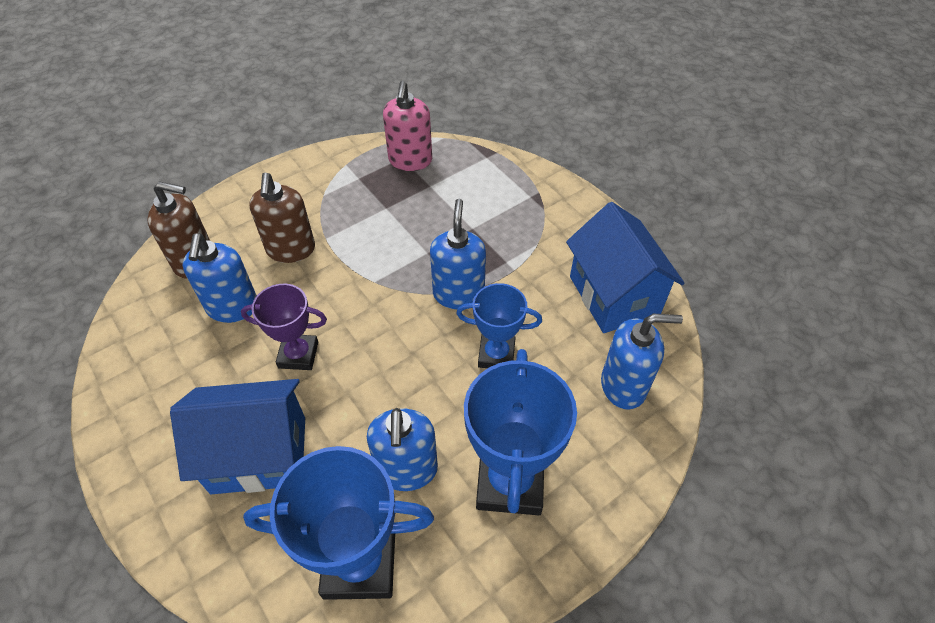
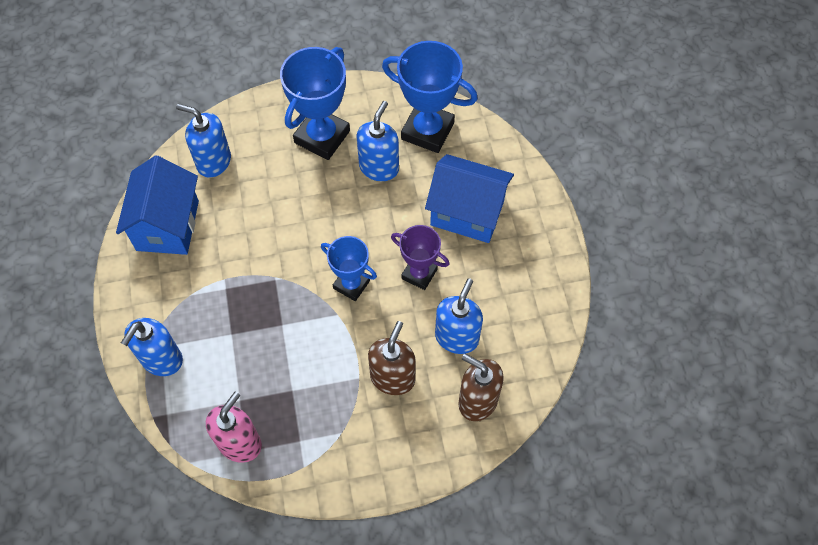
camera: 155 degrees left, 10 degrees up
blue soap dispenser [430,199,486,309] -> blue soap dispenser moved to [121,318,183,376]
blue trophy [456,283,542,368] -> blue trophy moved to [321,236,377,301]

